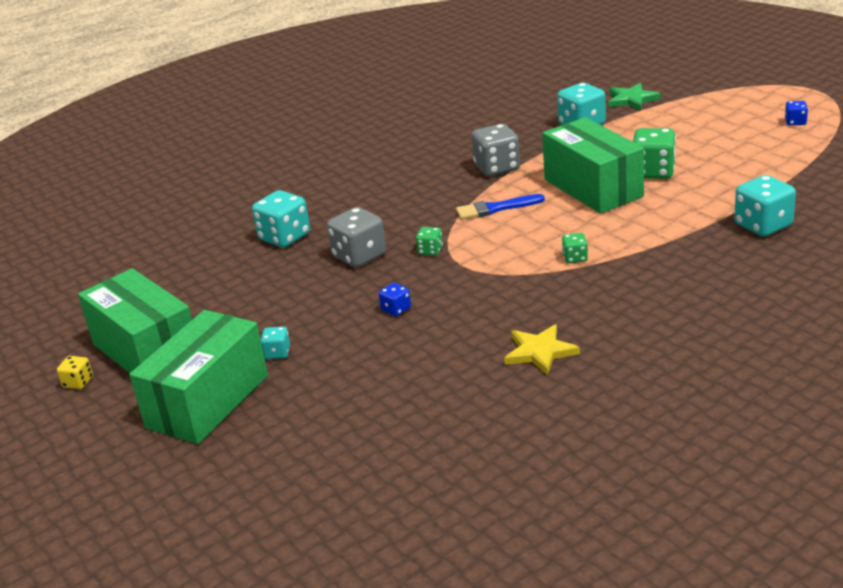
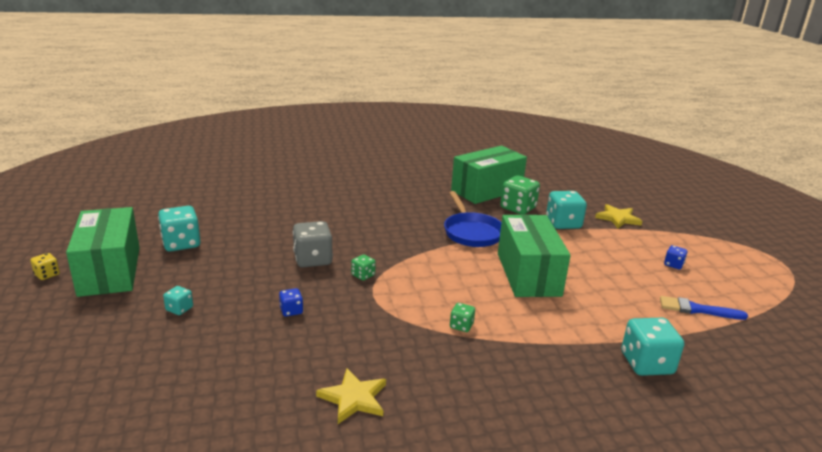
camera: 20 degrees right, 5 degrees down
green box [129,310,268,444] -> green box moved to [451,146,527,204]
turquoise dice [252,190,310,248] -> turquoise dice moved to [158,206,201,252]
blue brush [456,194,545,220] -> blue brush moved to [660,296,748,320]
grey dice [471,124,520,176] -> blue pan [444,191,502,247]
green star [608,83,661,111] -> yellow star [595,204,643,228]
green dice [633,128,676,179] -> green dice moved to [500,175,540,214]
blue dice [785,101,808,125] -> blue dice moved to [664,245,688,269]

